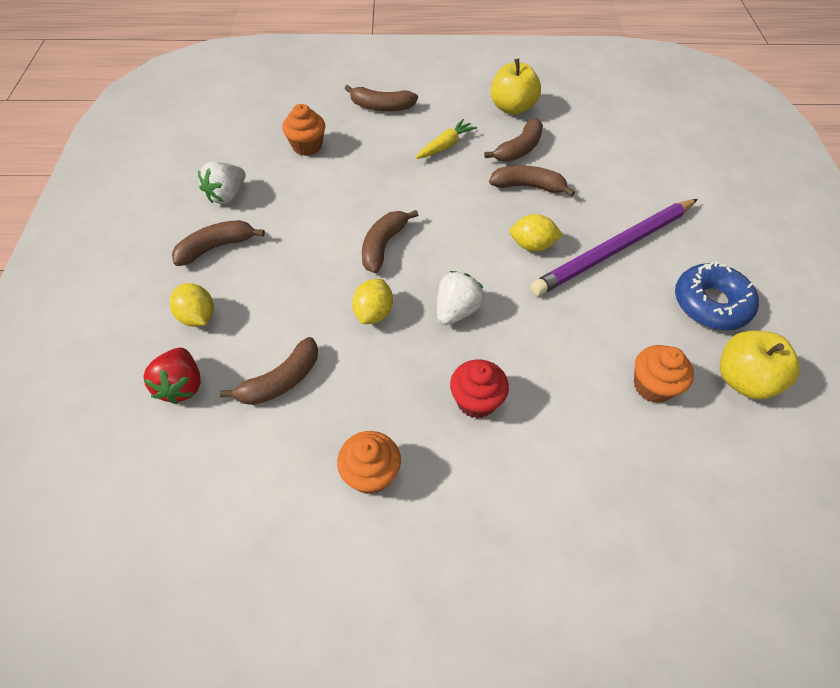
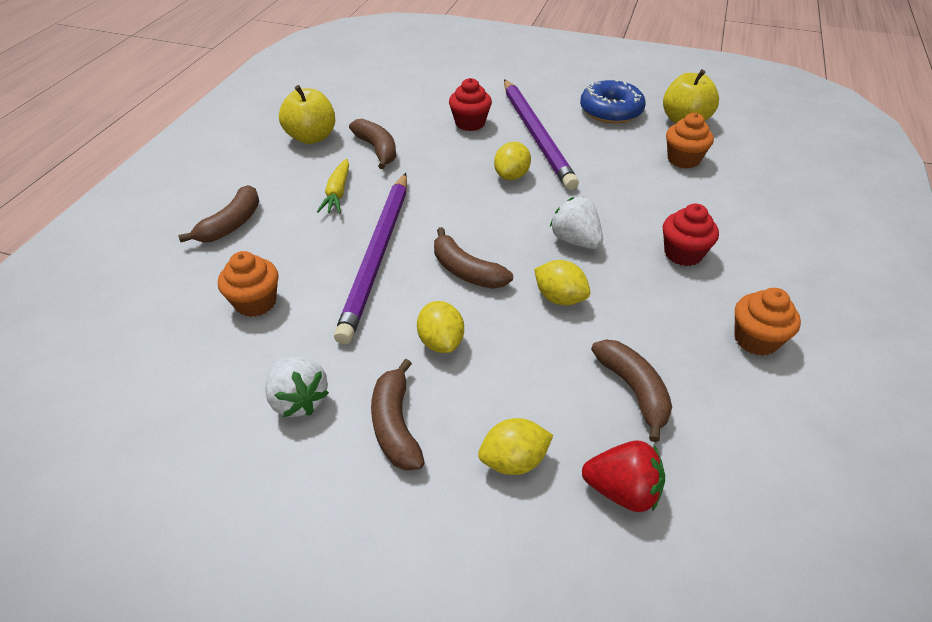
camera: 70 degrees left, 10 degrees down
yellow carrot [416,119,477,159] -> yellow carrot turned 150 degrees counterclockwise [317,158,349,213]
brown banana [489,165,575,197] -> none
none -> purple pencil [334,173,407,344]
none -> yellow lemon [417,301,464,353]
none -> red cupcake [449,78,492,131]

